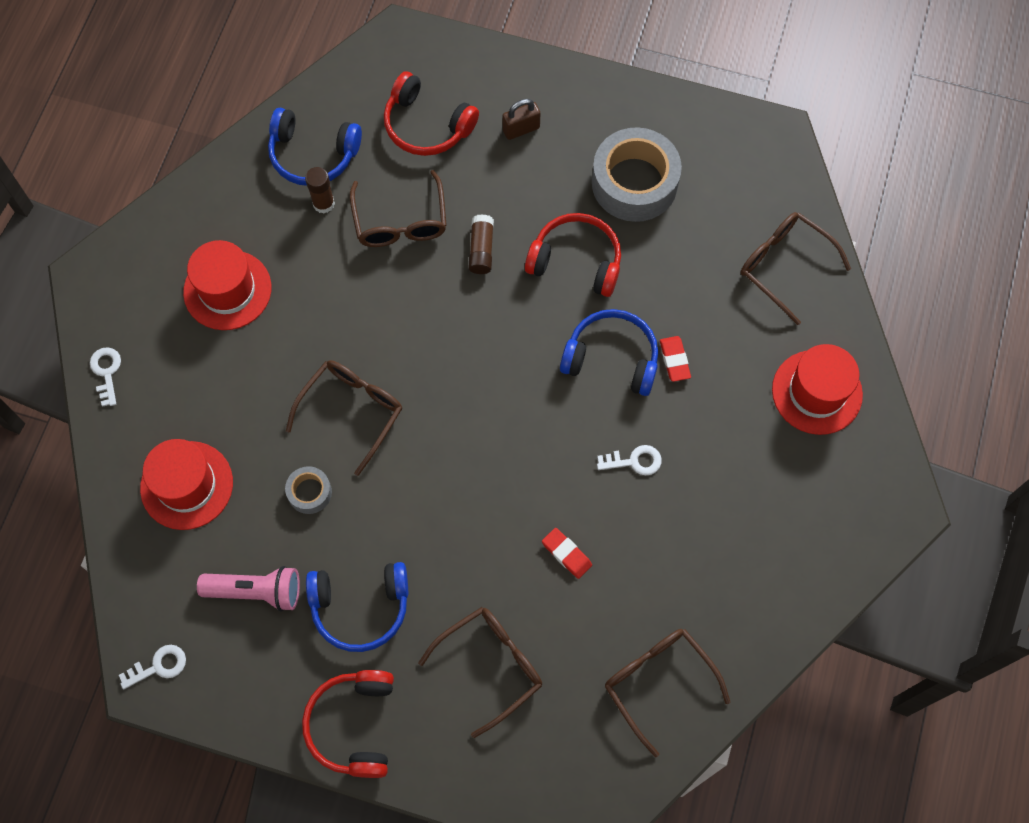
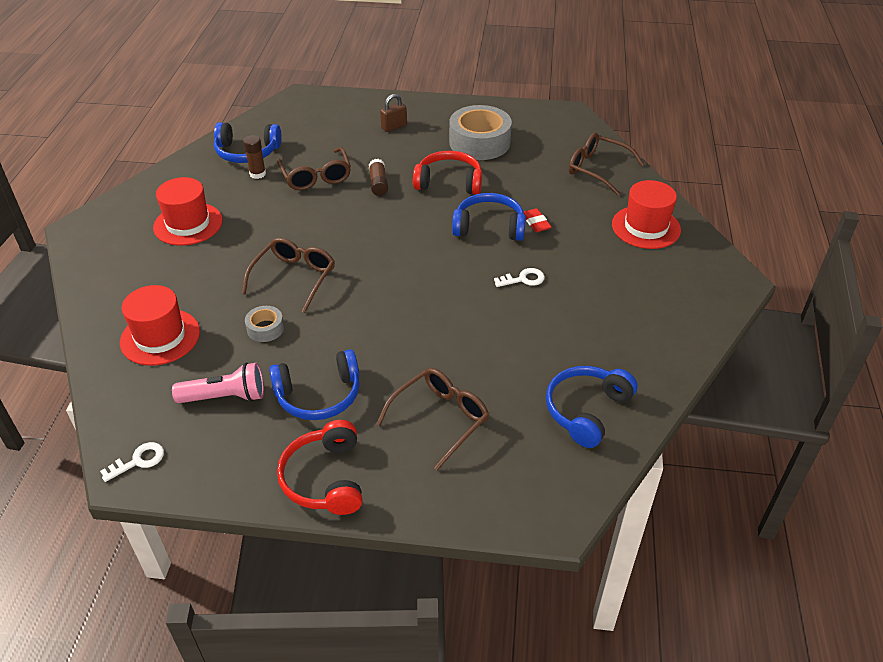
camera: 10 degrees left, 25 degrees down
white key [90,347,121,407] -> none
red headphones [384,71,479,156] -> none
red eraser [542,528,592,579] -> none
brown glasses [605,629,730,757] -> blue headphones [546,366,638,448]

